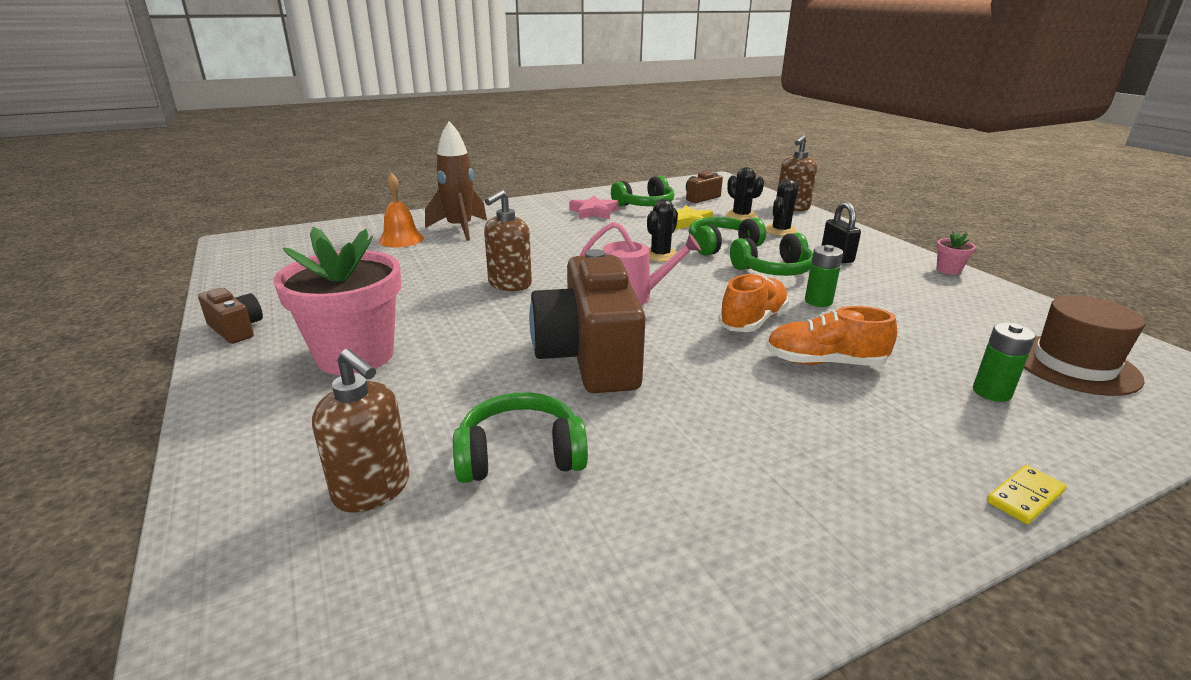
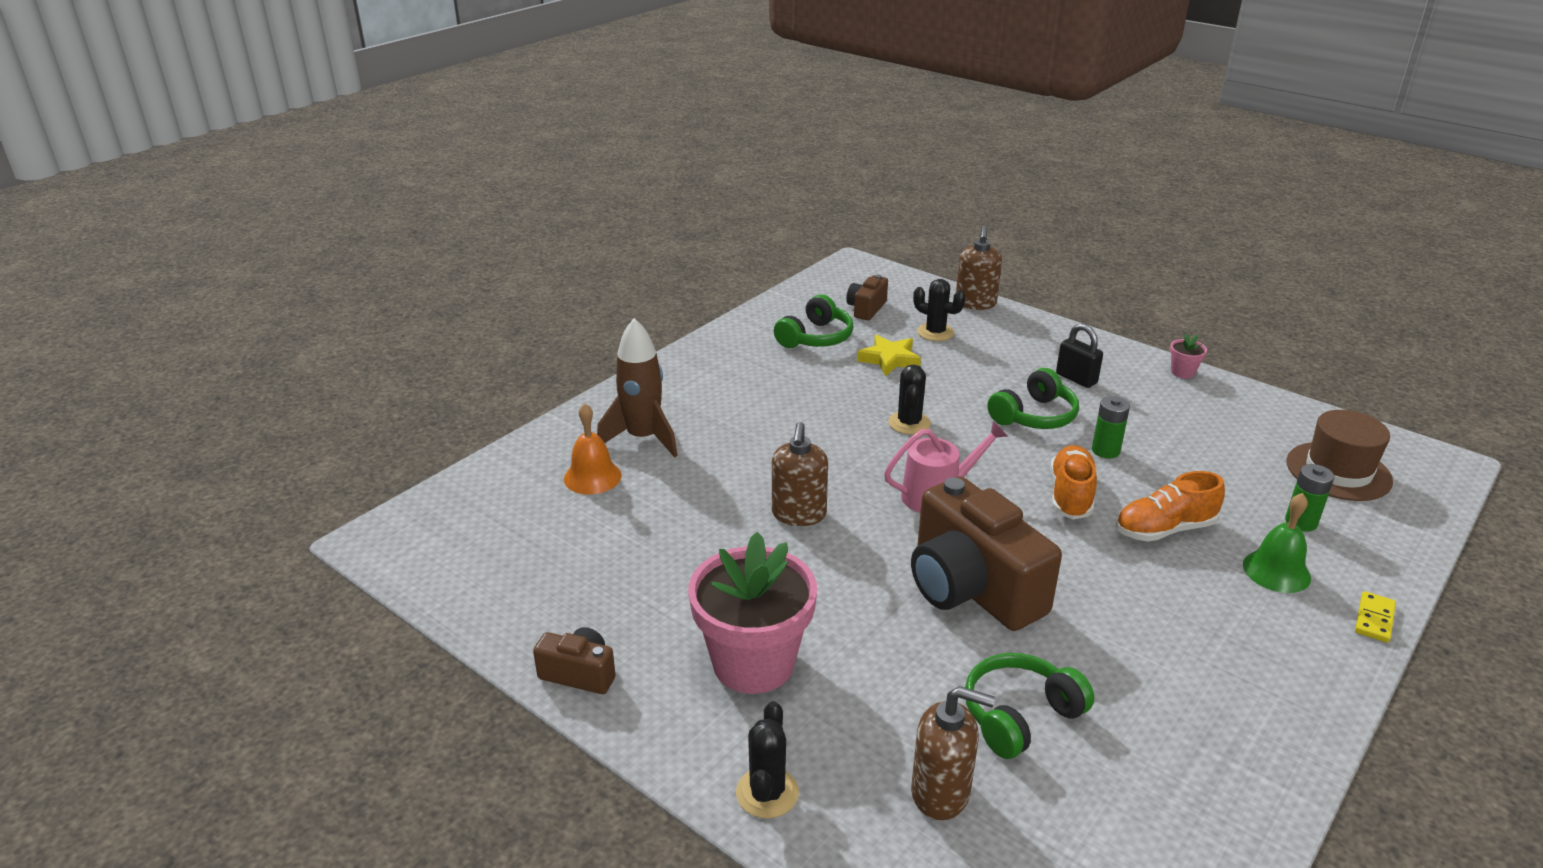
camera: 25 degrees left, 5 degrees up
pink star [569,195,619,219] -> none
green headphones [689,217,766,256] -> none
black cactus [765,179,799,236] -> black cactus moved to [736,701,799,818]
none -> green bell [1243,493,1311,593]

